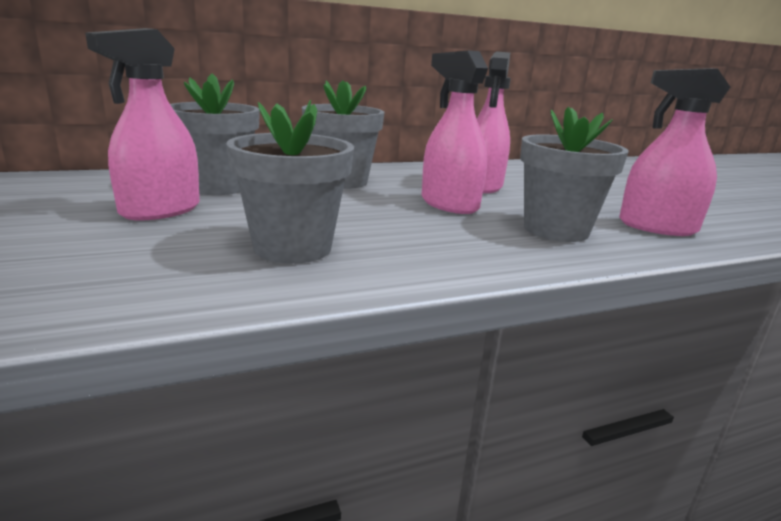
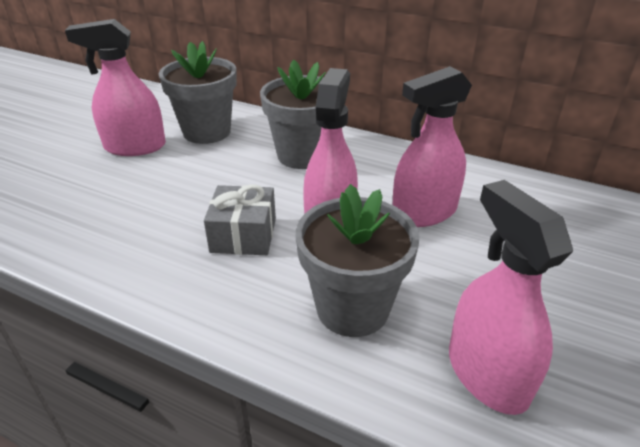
camera: 50 degrees right, 15 degrees up
grey flower pot [226,100,354,264] -> none
none -> grey gift [204,184,276,255]

